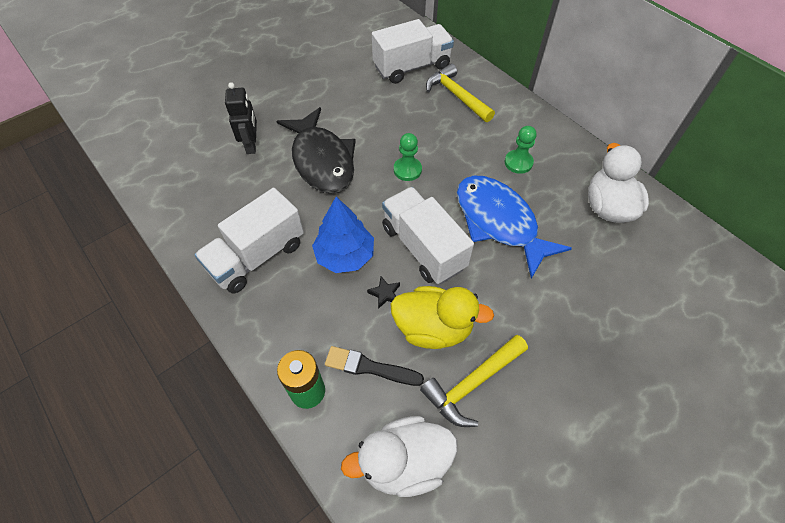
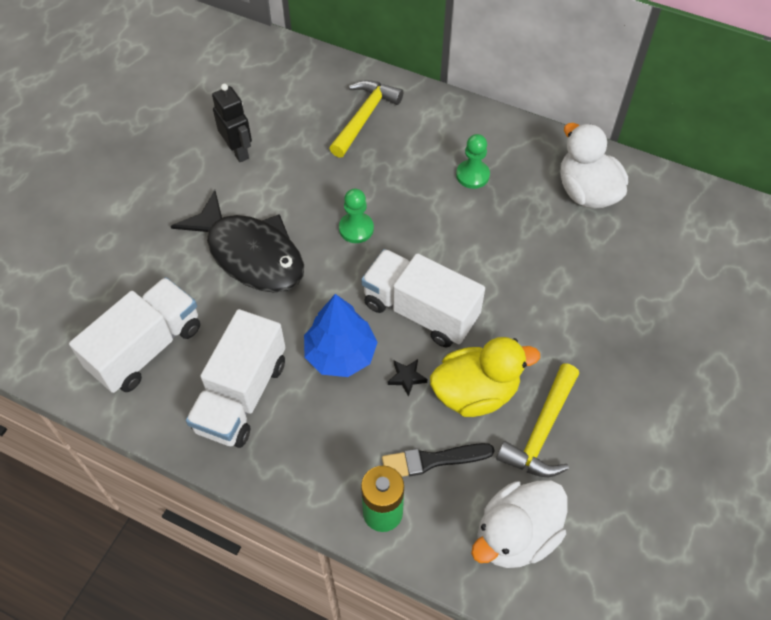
camera: 25 degrees left, 0 degrees up
black robot [225,82,257,154] -> black robot moved to [212,84,252,162]
white truck [372,19,454,84] -> white truck moved to [69,277,200,393]
yellow hammer [426,63,495,122] -> yellow hammer turned 90 degrees clockwise [329,80,403,158]
blue fish [457,176,572,279] -> none

